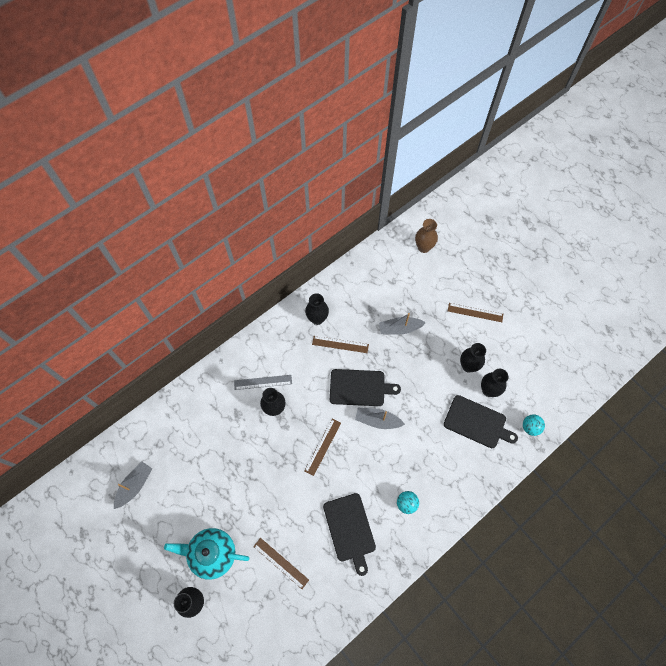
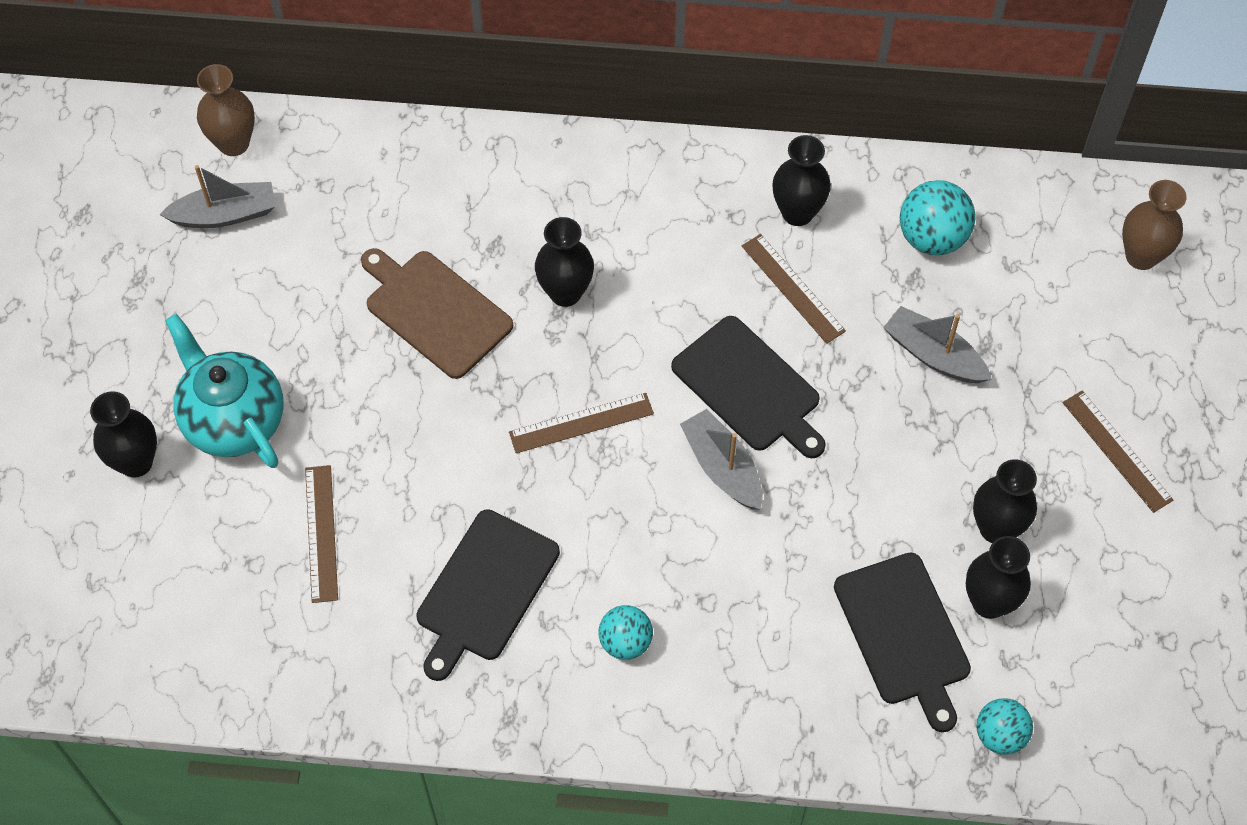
camera: 45 degrees right, 5 degrees down
grey ruler [234,375,292,390] -> none
none -> brown vase [197,64,255,156]
none -> brown cutting board [361,248,513,379]
none -> turquoise ball [900,180,976,255]

